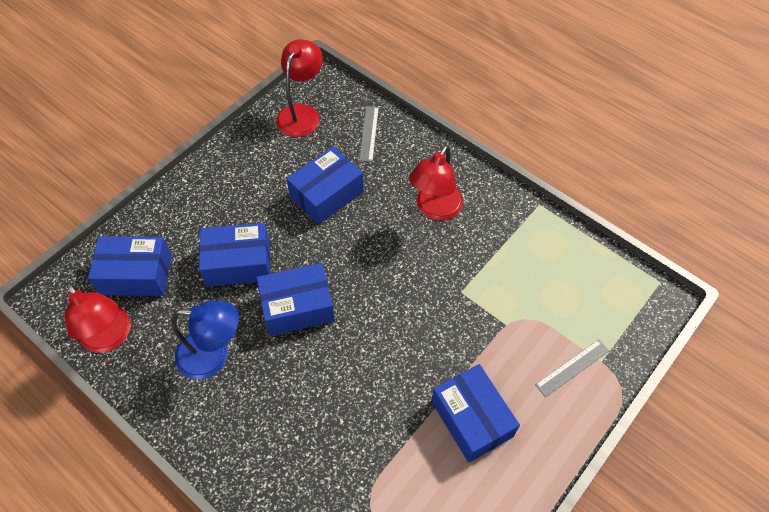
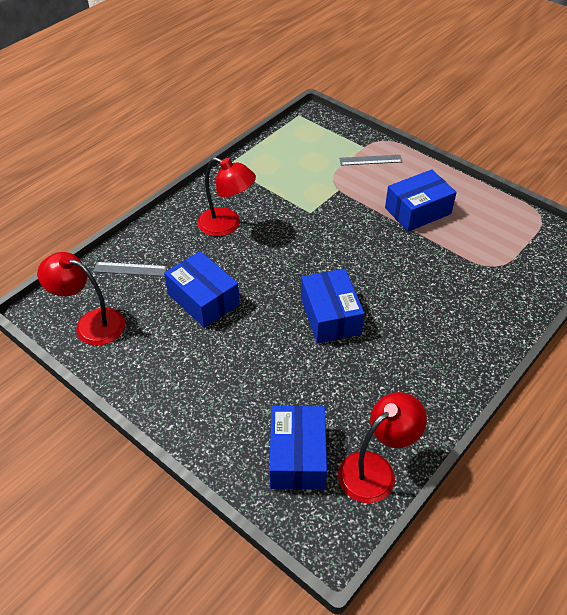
camera: 90 degrees left, 10 degrees down
blue lamp [171,301,239,379] -> none
blue box [199,223,271,287] -> none
grey ruler [535,339,609,397] -> grey ruler turned 60 degrees counterclockwise [339,155,403,166]

